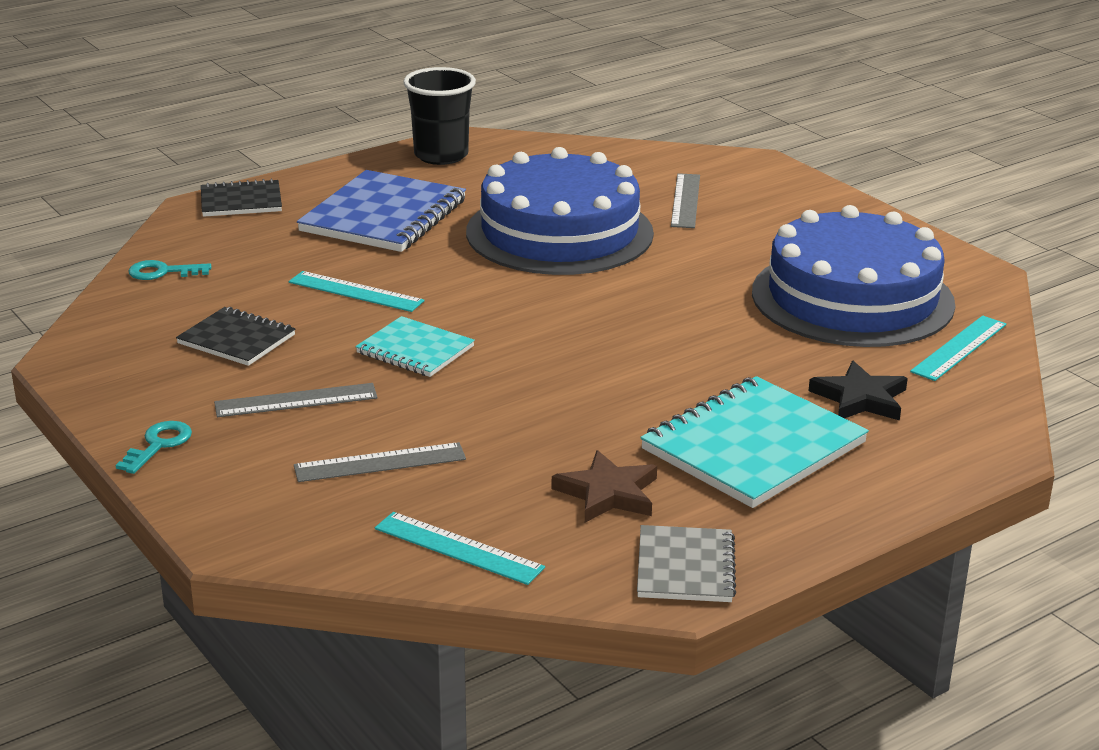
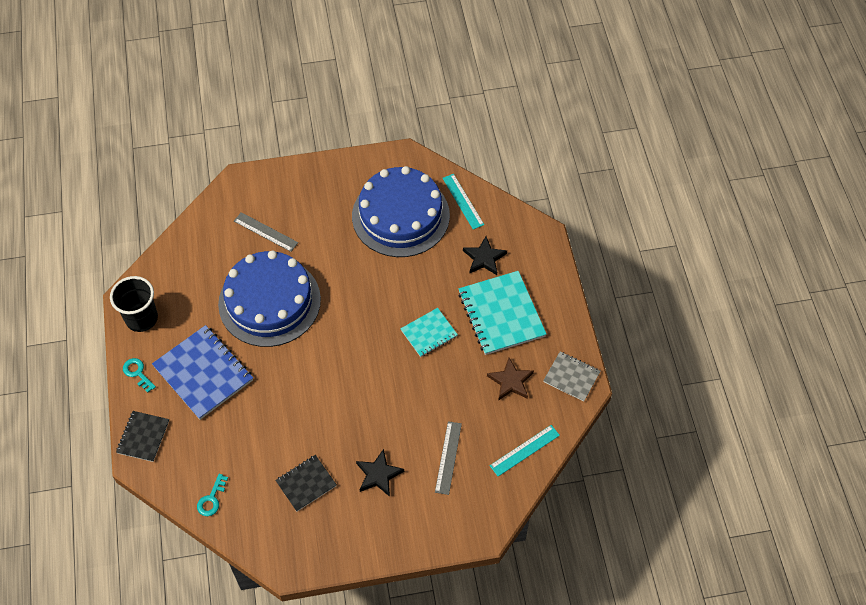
camera: 65 degrees left, 30 degrees up
turquoise key [115,421,192,474] -> turquoise key moved to [123,358,156,393]
grey ruler [214,383,378,417] -> black star [356,449,404,497]
turquoise ruler [289,271,425,312] -> none
turquoise notebook [355,316,475,377] -> turquoise notebook moved to [400,308,458,357]

